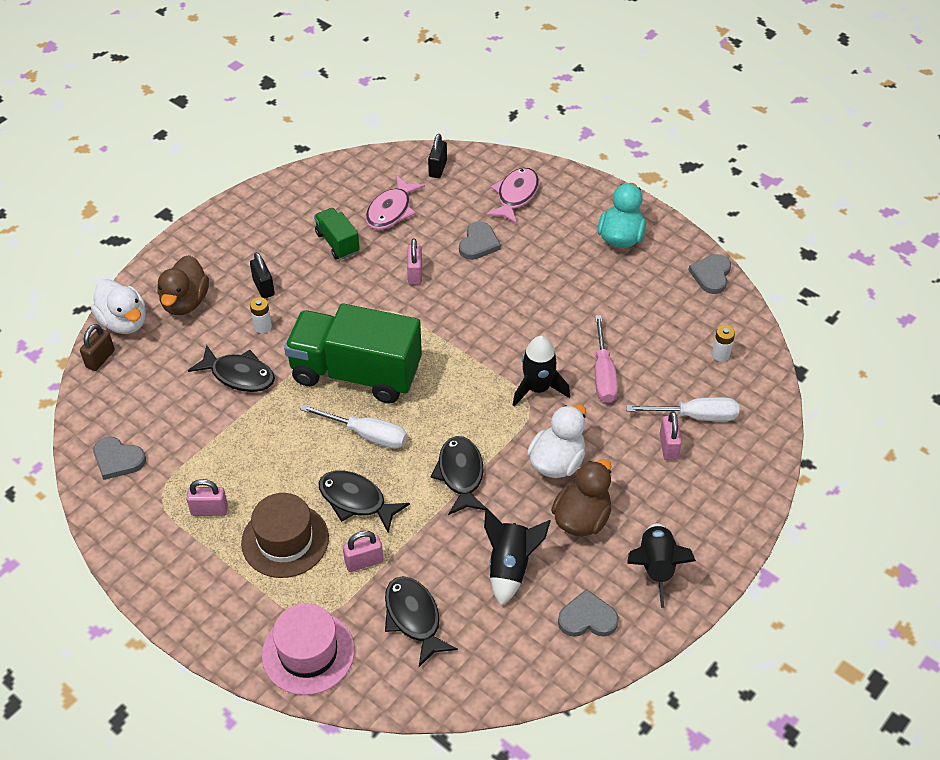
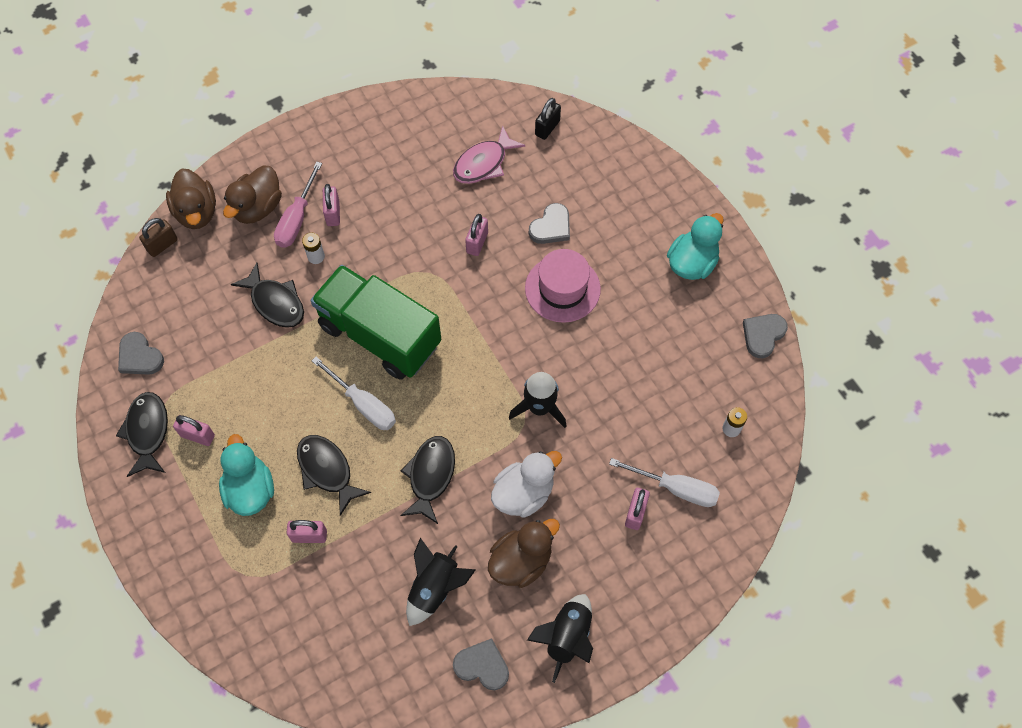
camera: 20 degrees right, 15 degrees up
white duck [91,279,146,334] -> brown duck [166,168,216,229]
brown hat [241,493,329,578] -> turquoise duck [219,434,274,516]
black padlock [250,252,275,298] -> pink padlock [323,184,340,226]
pink hat [262,603,355,695] -> pink hat moved to [525,249,601,323]
green truck [314,208,360,260] -> none
black fish [385,576,458,667] -> black fish moved to [116,392,168,477]
pink fish [486,168,539,224] -> none
pink screwdriver [595,315,618,403] -> pink screwdriver moved to [274,161,322,248]

